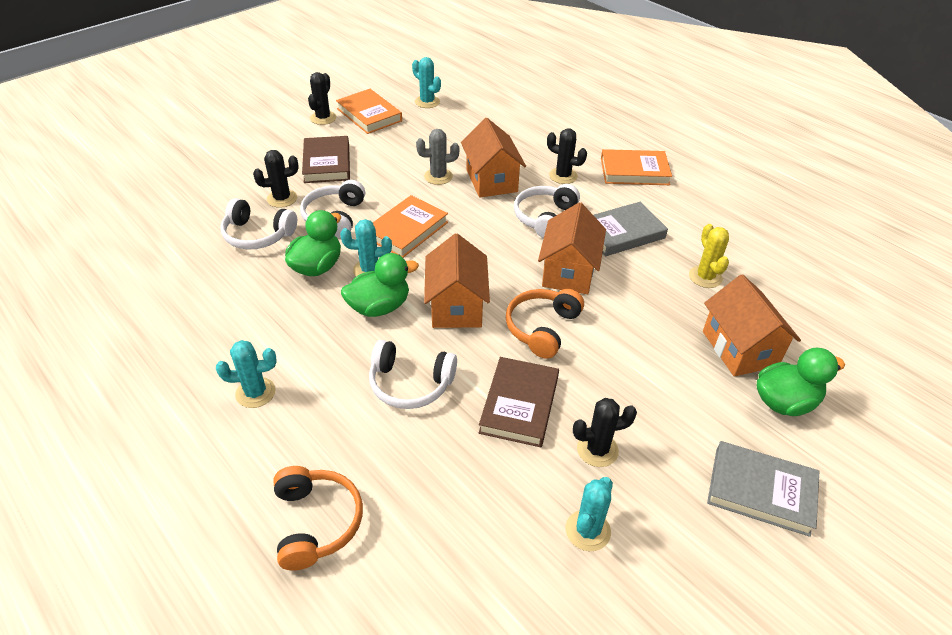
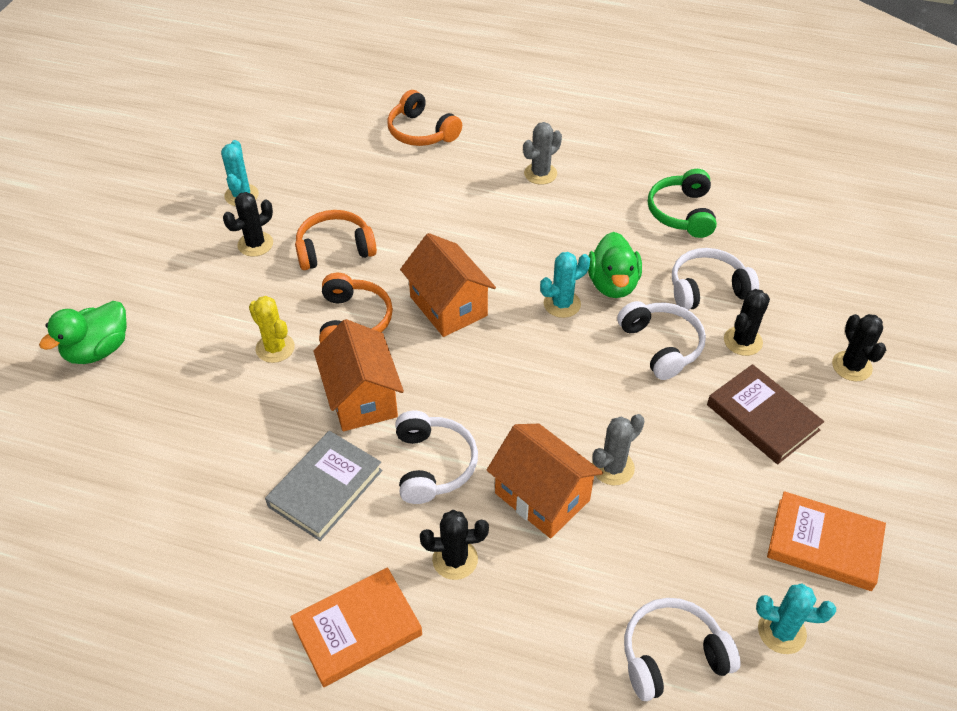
camera: 150 degrees right, 5 degrees up
turquoise cactus [216,340,276,408] -> grey cactus [523,122,562,185]
black cactus [308,72,336,125] -> black cactus moved to [832,314,886,381]
green duck [341,253,419,317] -> none
white headphones [369,340,457,409] -> white headphones moved to [624,598,741,701]
orange book [373,195,448,258] -> none
brown book [479,357,559,447] -> orange headphones [295,210,377,270]
yellow cactus [689,224,729,288] -> yellow cactus moved to [249,296,295,363]
orange house [703,274,801,377] -> none
grey book [707,441,819,537] -> none
none -> green headphones [648,169,717,238]

